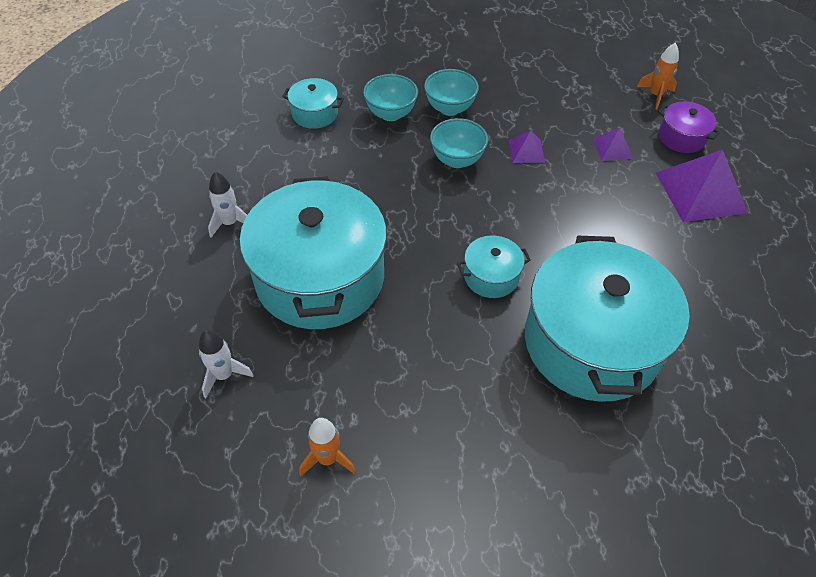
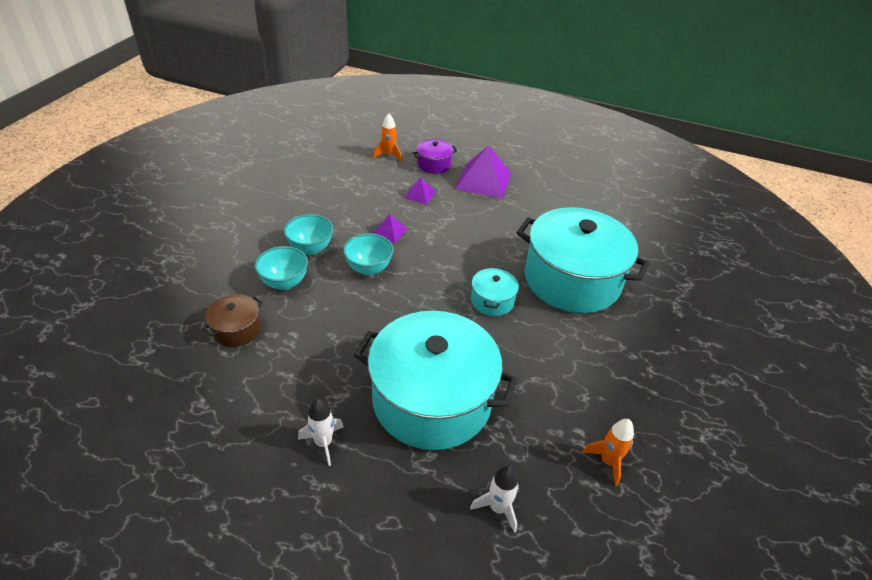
camera: 65 degrees left, 10 degrees down
turquoise pot [282,78,344,129] -> brown pot [202,294,262,347]

